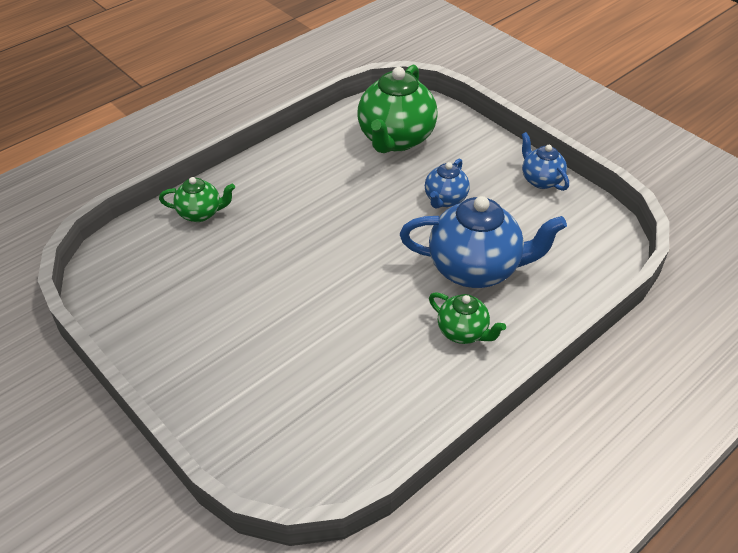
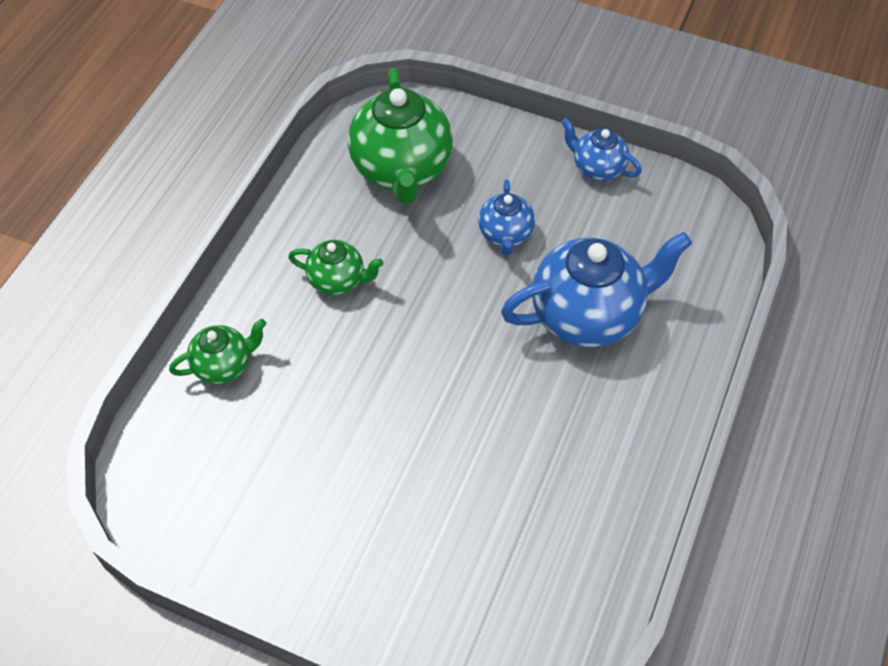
camera: 25 degrees left, 10 degrees up
green teapot [429,292,506,344] -> green teapot moved to [288,240,384,295]

